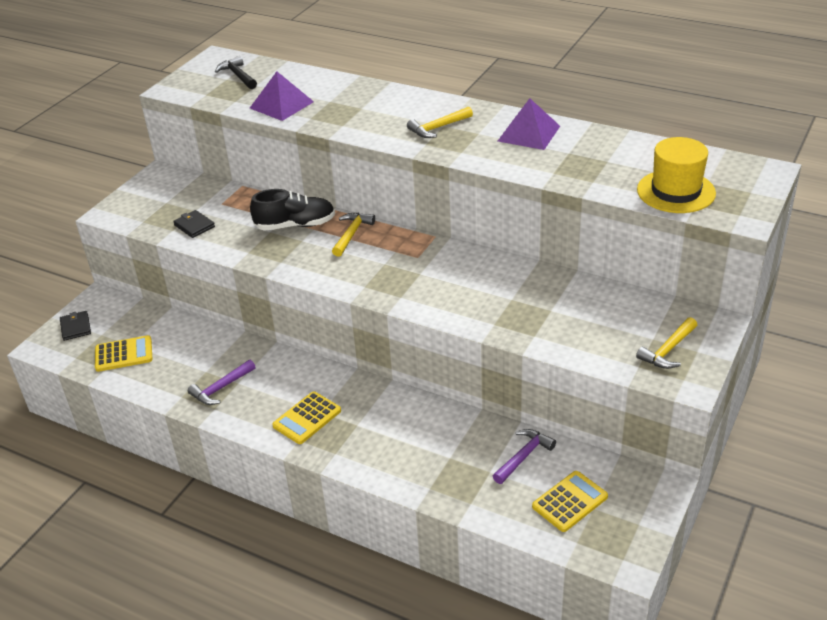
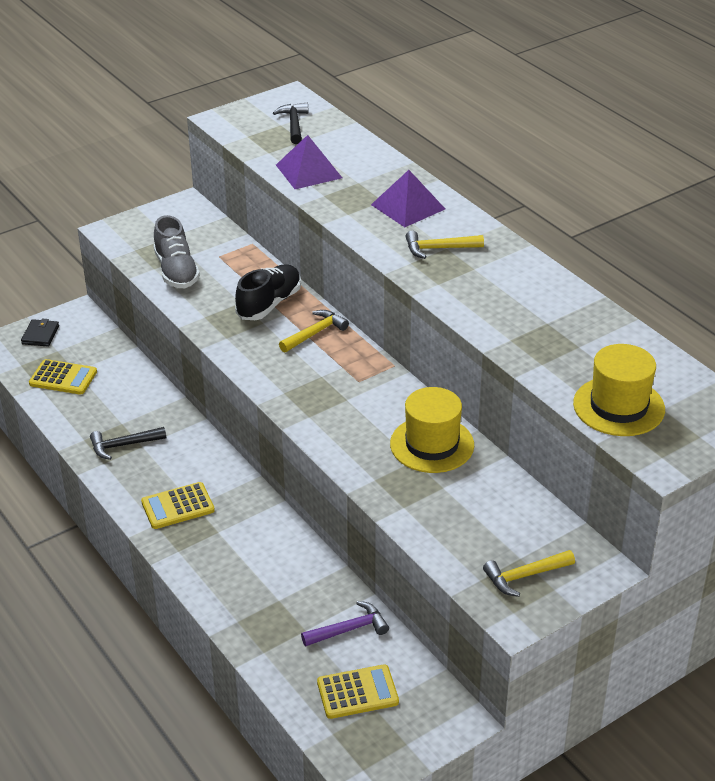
camera: 25 degrees right, 0 degrees up
black wallet [173,210,215,238] -> grey shoe [153,215,200,288]
purple hammer [188,360,256,405] -> black hammer [90,427,166,460]
black shoe [250,189,335,231] -> black shoe turned 75 degrees counterclockwise [235,264,301,320]
purple pyramid [498,98,560,150] -> purple pyramid moved to [371,170,445,227]
none -> yellow hat [390,387,474,473]

